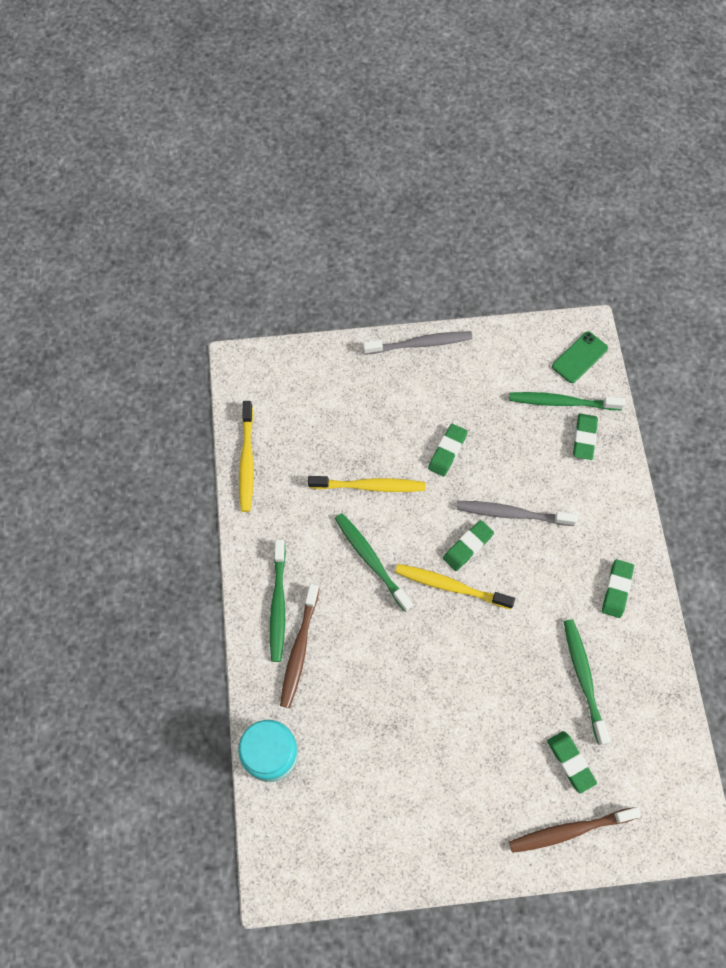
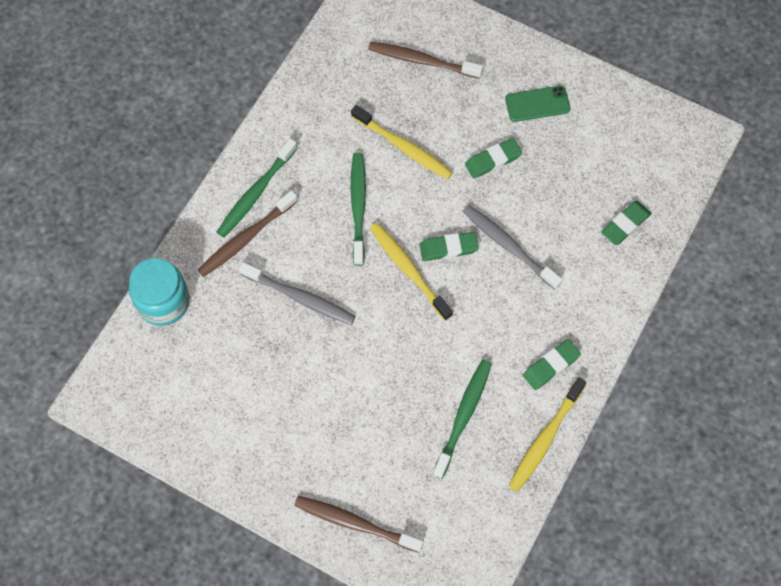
camera: 35 degrees right, 0 degrees up
yellow toothbrush [239,401,254,512] -> yellow toothbrush moved to [509,378,586,492]
grey toothbrush [363,331,472,355] -> grey toothbrush moved to [239,262,356,325]
green toothbrush [509,392,625,410] -> none
green eraser [547,731,597,793] -> none
green phone [552,331,608,383] -> green phone moved to [505,86,570,122]
none -> brown toothbrush [368,42,483,79]

